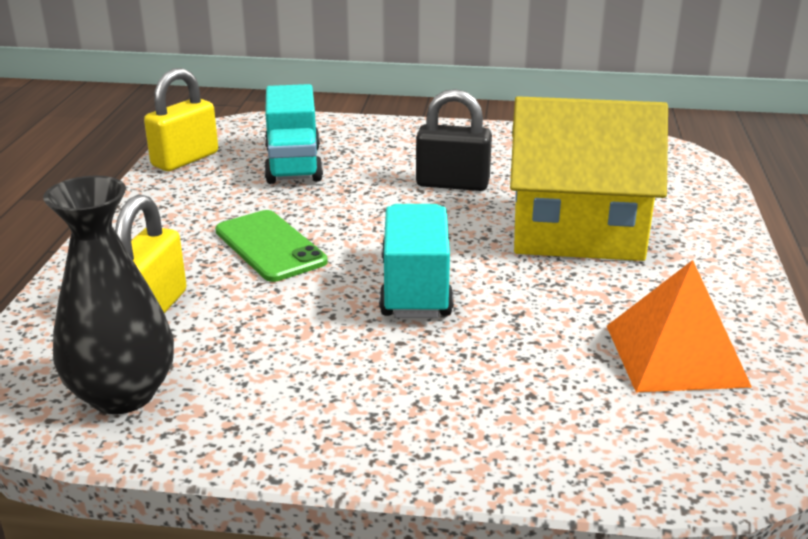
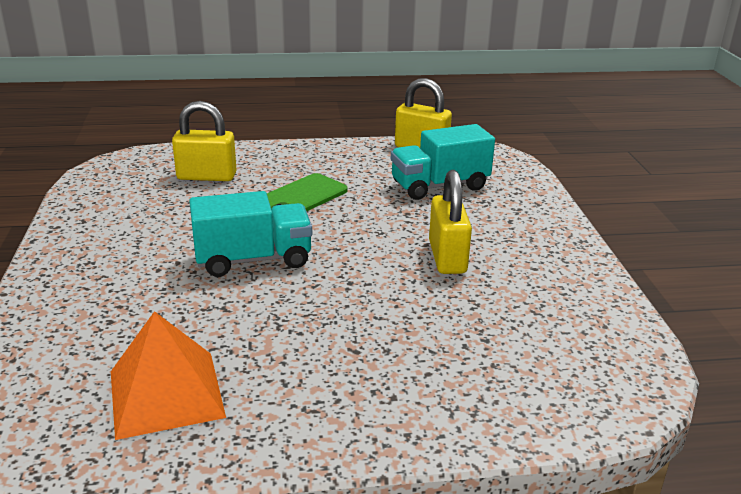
camera: 75 degrees right, 0 degrees up
black vase [43,176,174,414] -> none
black padlock [416,89,492,191] -> yellow padlock [429,170,472,274]
yellow house [510,96,668,261] -> none

